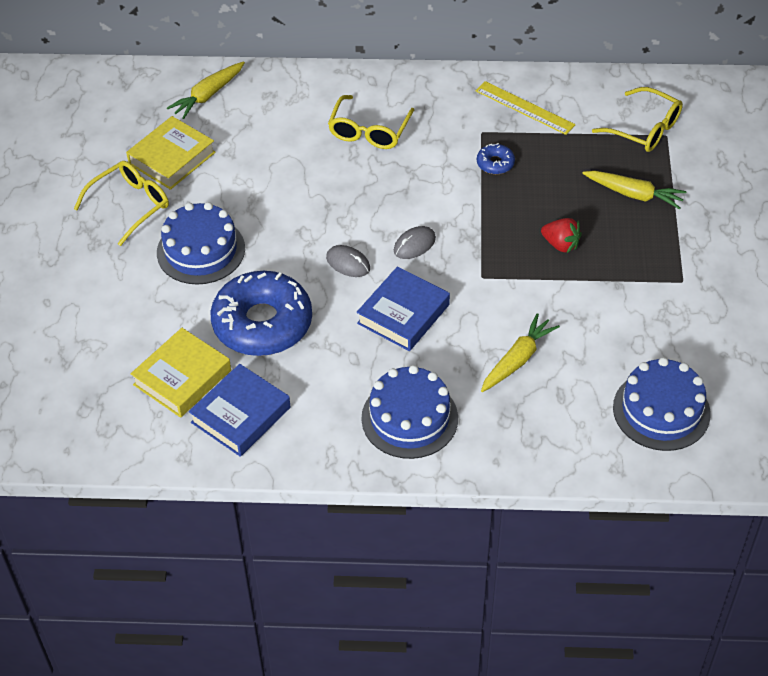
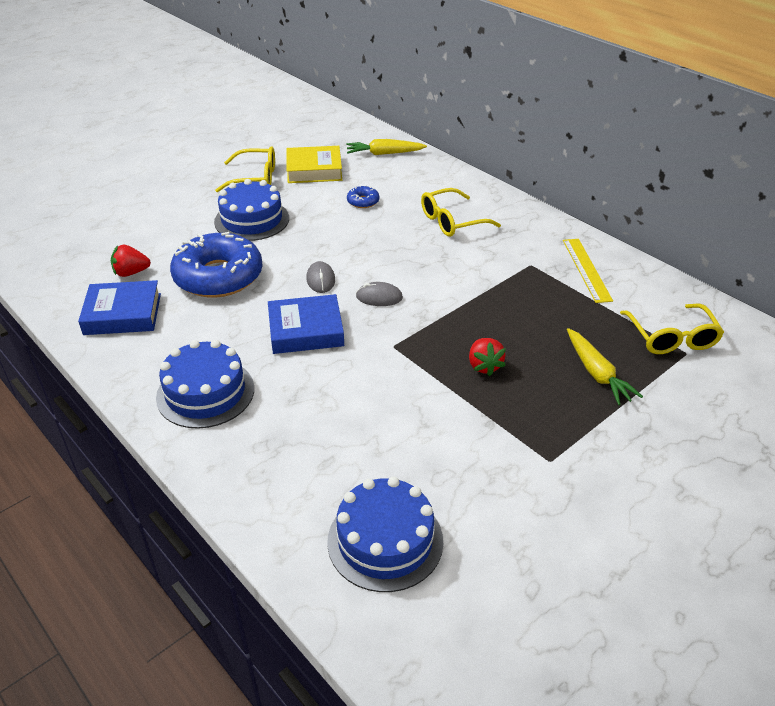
camera: 45 degrees right, 10 degrees down
yellow book [131,328,231,418] -> red strawberry [111,245,151,277]
blue donut [477,143,515,174] -> blue donut moved to [347,185,380,208]
yellow carrot [481,313,560,392] -> none

